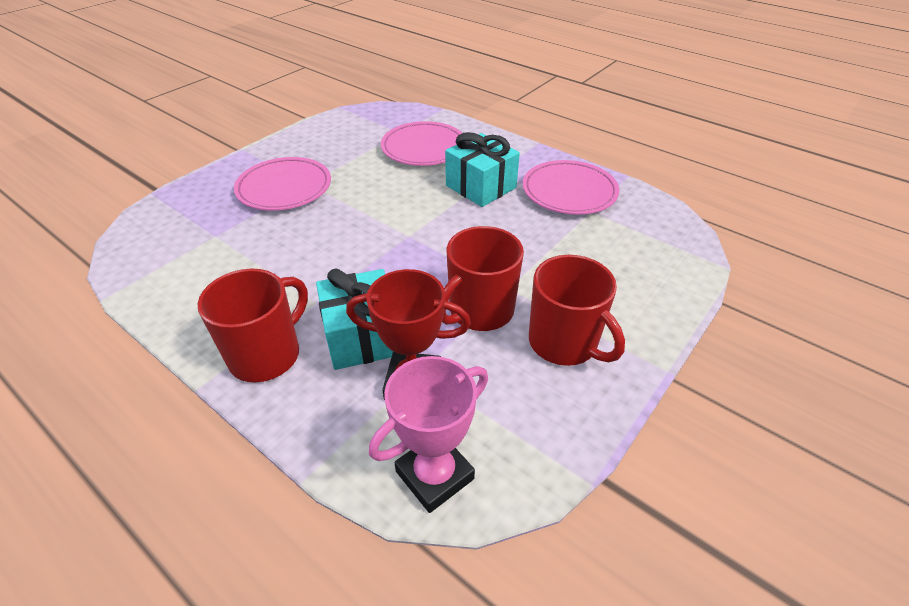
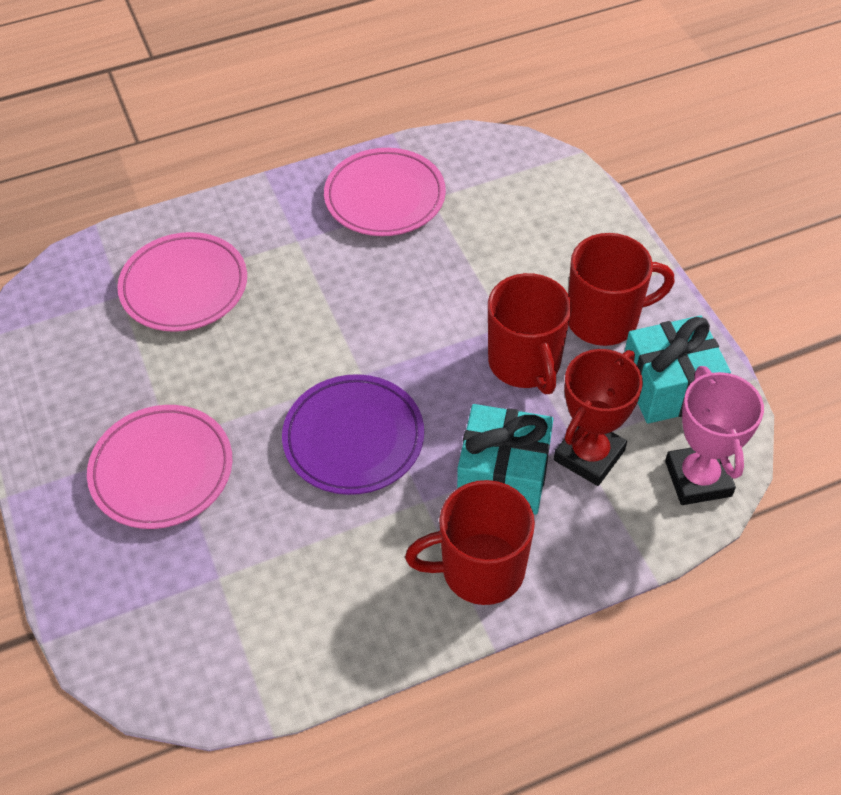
camera: 60 degrees left, 10 degrees up
red mug [198,269,308,382] -> red mug turned 75 degrees counterclockwise [405,480,535,605]
turquoise gift [445,132,520,207] -> turquoise gift moved to [625,315,731,424]
none -> purple plate [282,374,424,495]

